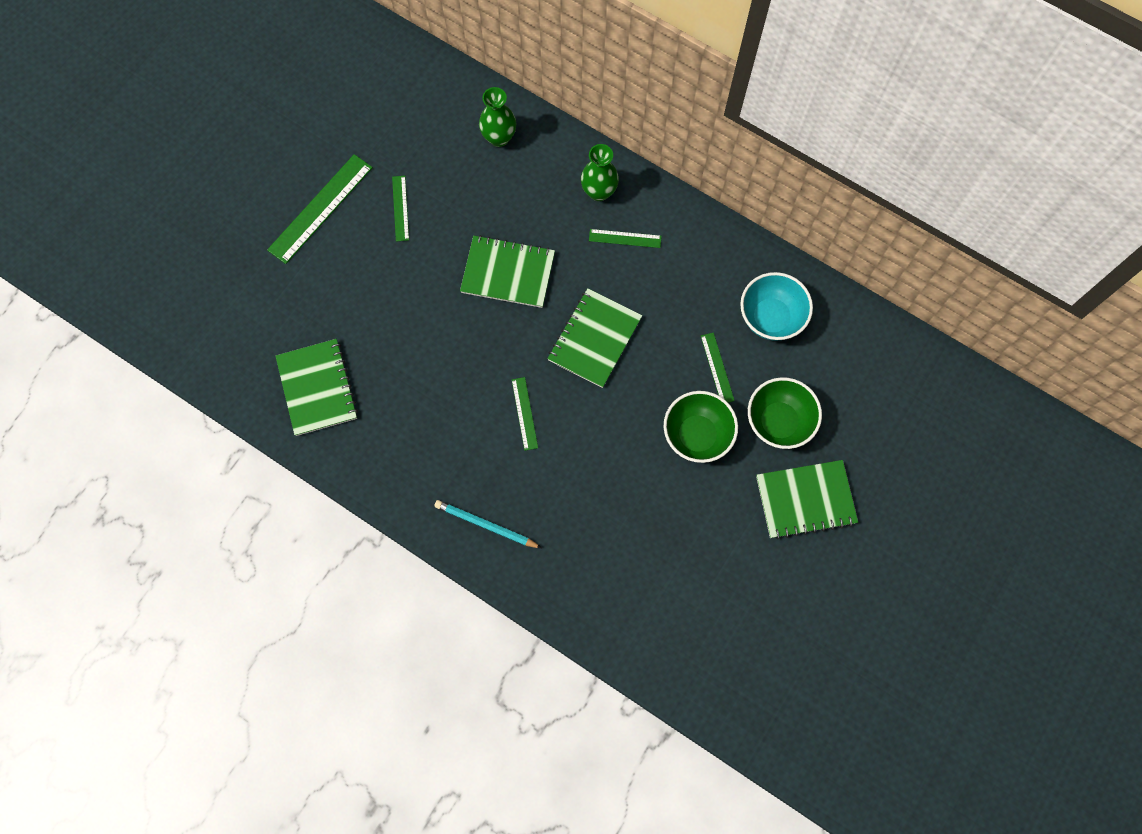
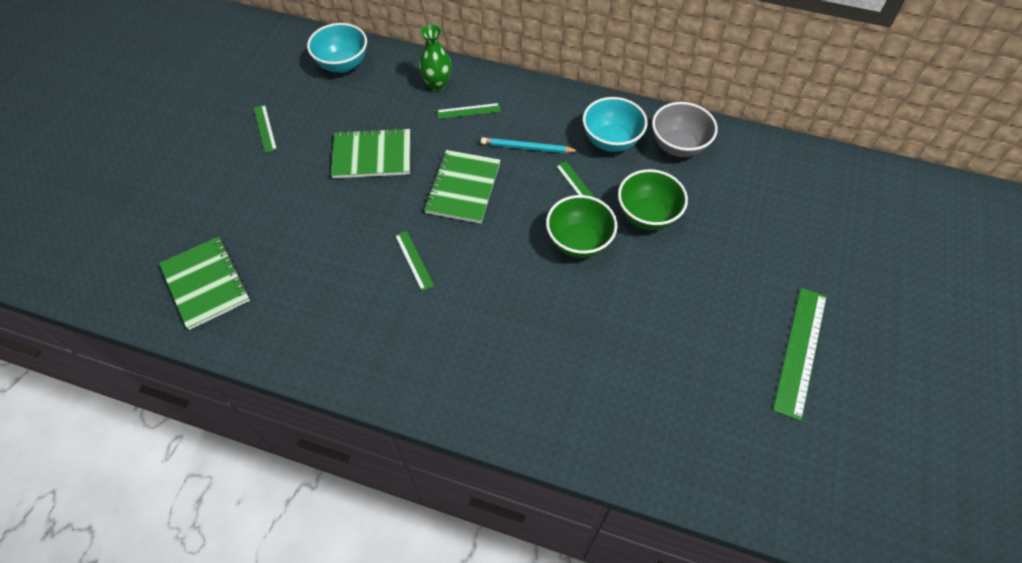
camera: 15 degrees left, 15 degrees down
green ruler [267,154,373,264] -> green ruler moved to [773,288,827,421]
turquoise pencil [434,500,541,548] -> turquoise pencil moved to [481,137,578,153]
green vase [479,87,516,147] -> turquoise bowl [307,23,367,73]
green notebook [756,460,858,539] -> none
none -> grey bowl [652,102,718,157]

